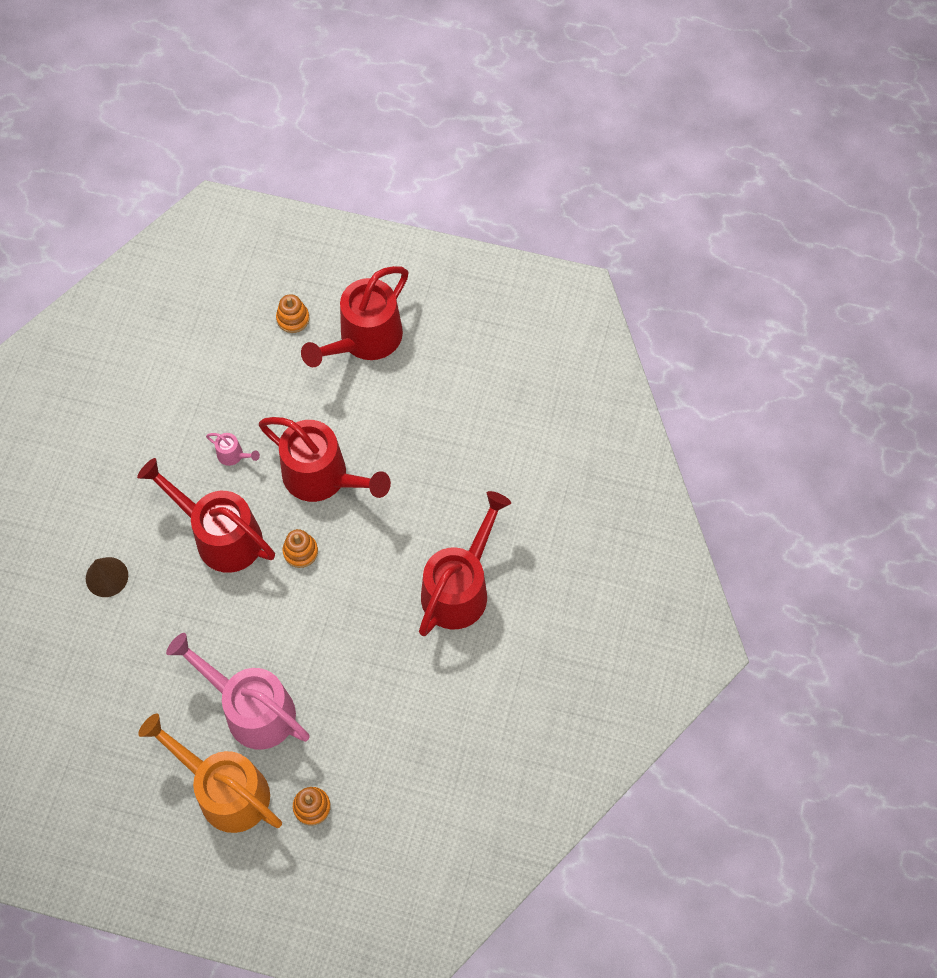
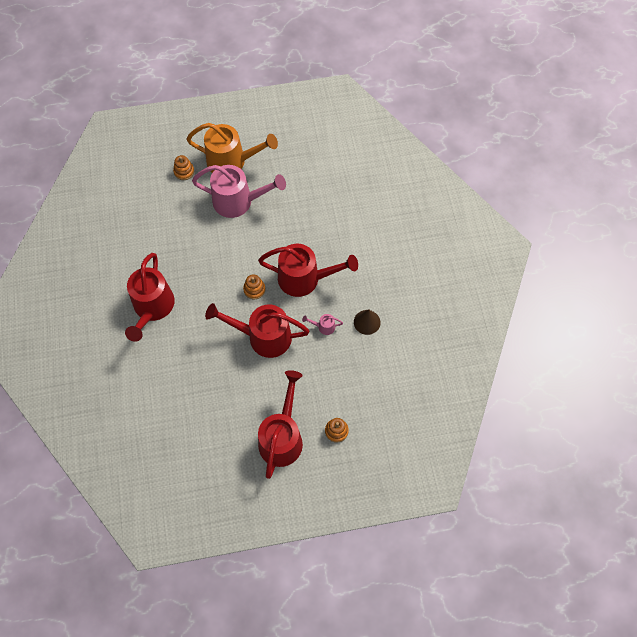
camera: 155 degrees right, 0 degrees up
brown cone [86,557,128,597] -> brown cone moved to [354,310,381,335]

